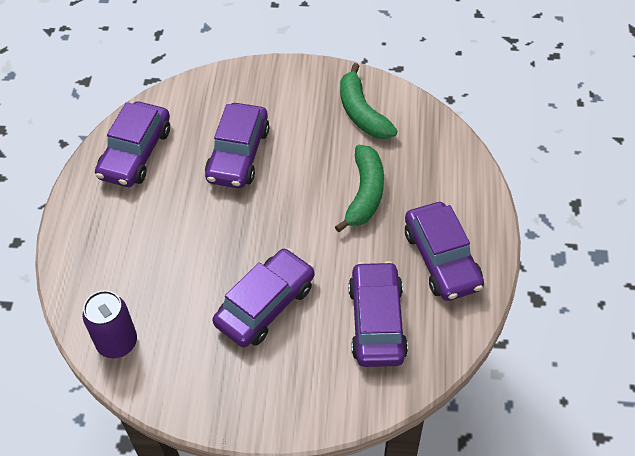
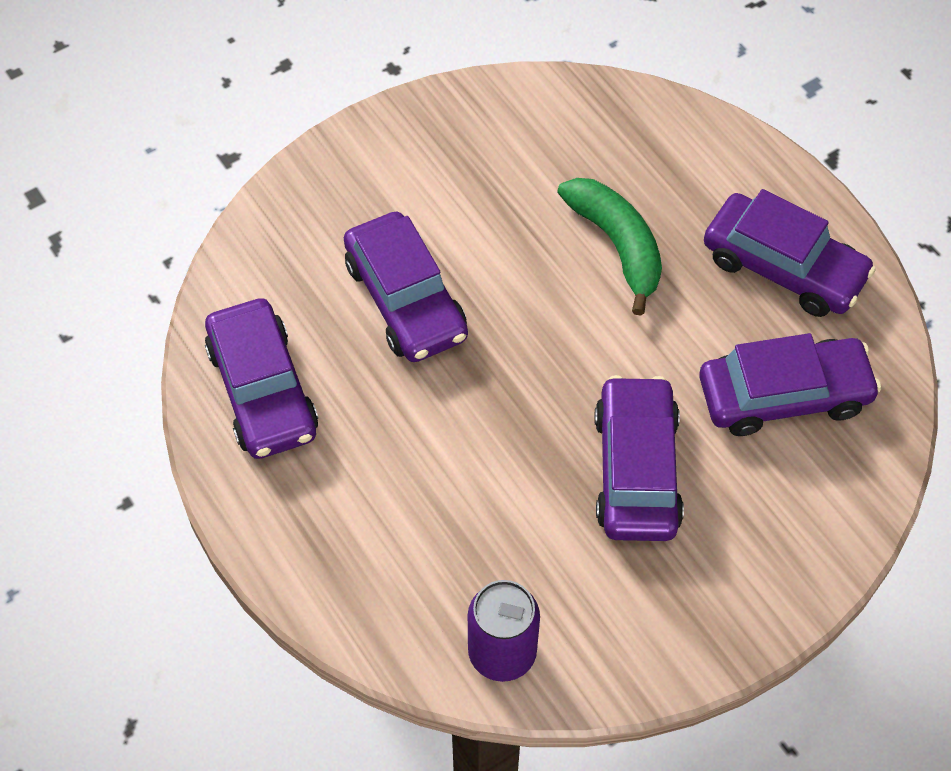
camera: 40 degrees left, 5 degrees up
green banana [340,63,397,139] -> none
purple car [349,261,408,367] -> purple car turned 120 degrees clockwise [699,333,881,436]

